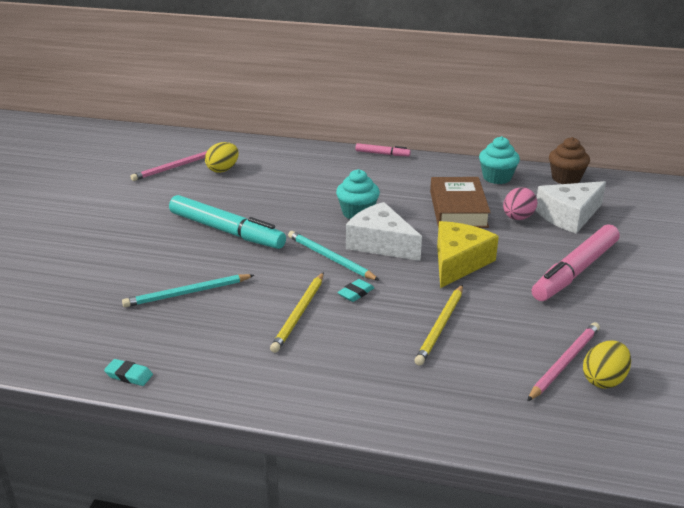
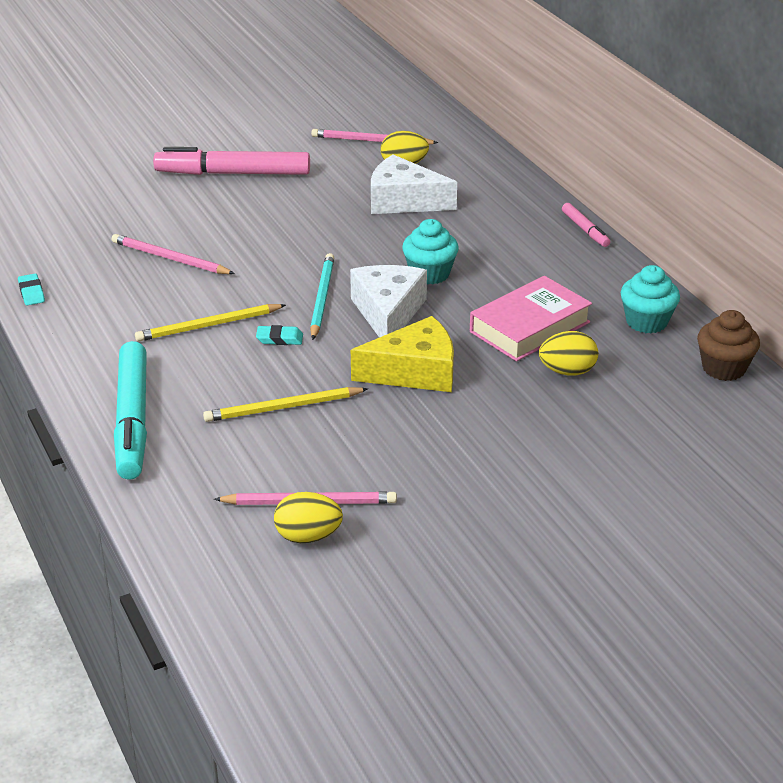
camera: 50 degrees right, 5 degrees up
turquoise pencil [122,274,254,307] -> pink pencil [112,234,235,274]
turquoise marker [169,195,286,249] -> turquoise marker moved to [114,341,147,480]
brown book [430,177,491,228] -> pink book [470,276,592,361]
pink egg [503,187,537,220] -> yellow egg [539,331,598,376]
pink marker [532,224,620,301] -> pink marker moved to [153,147,310,175]
white cheese [536,181,606,234] -> white cheese moved to [371,155,457,214]

